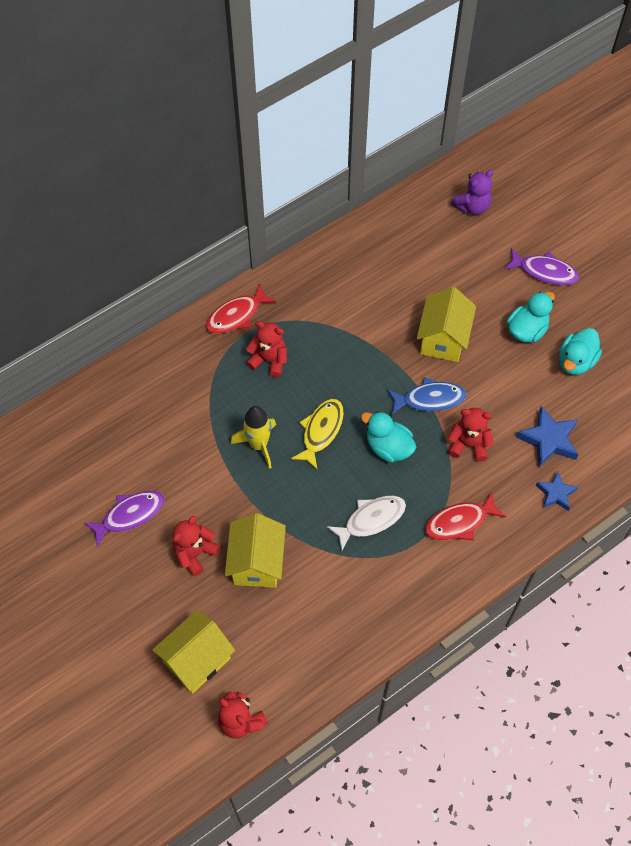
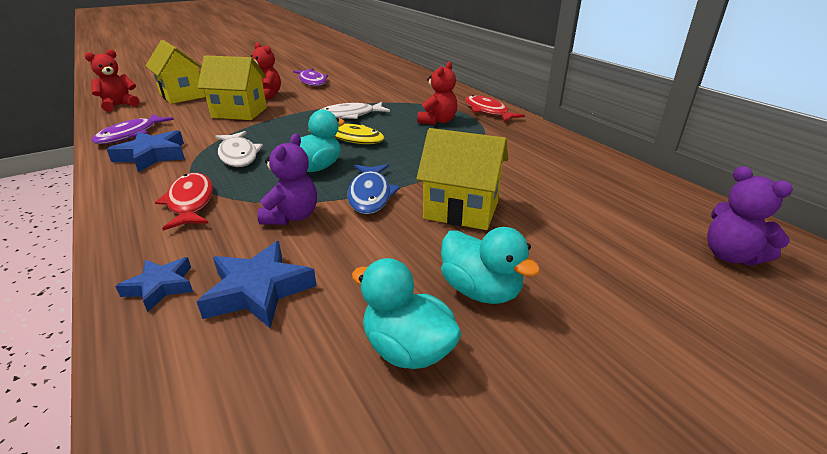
camera: 95 degrees right, 30 degrees down
yellow rocket [231,406,276,469] -> white fish [320,102,390,119]
red teddy bear [448,408,493,462] -> purple teddy bear [257,133,317,225]
purple fish [504,248,579,285] -> purple fish moved to [91,114,174,144]
none -> blue star [107,130,185,172]

